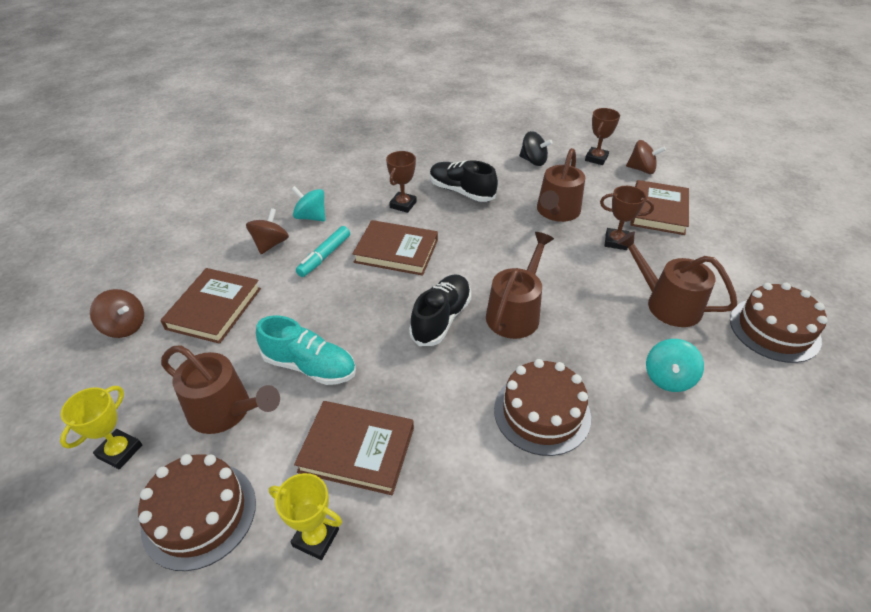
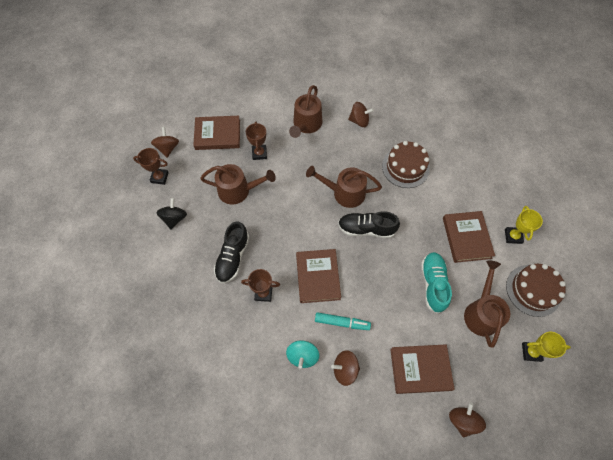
camera: 110 degrees left, 20 degrees up
turquoise spinning top [646,339,704,392] -> brown spinning top [348,102,374,127]
brown cake [730,283,828,363] -> none

